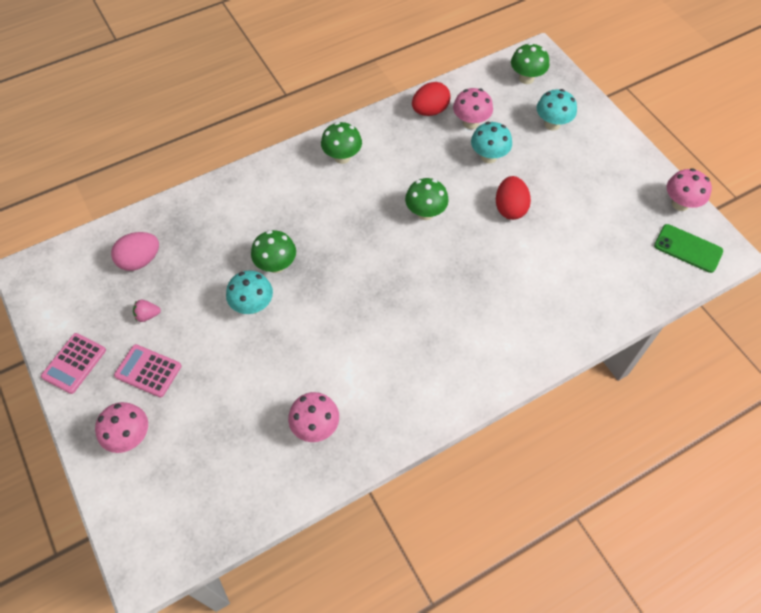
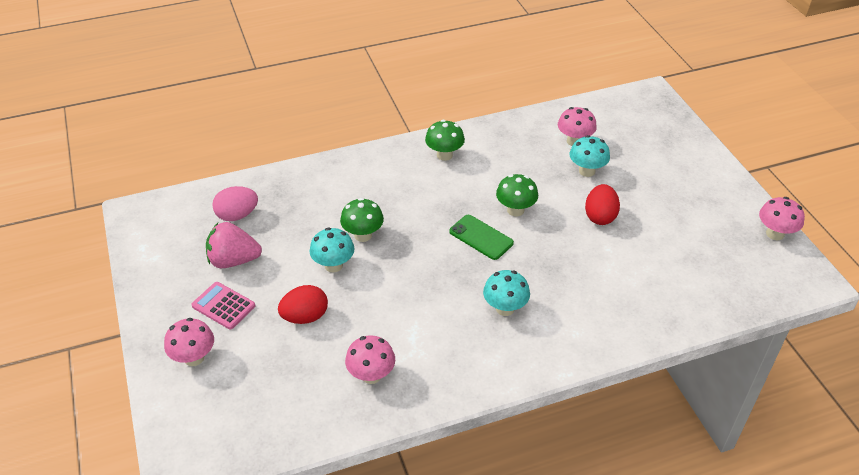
camera: 10 degrees right, 15 degrees down
pink calculator [41,333,106,394] -> none
pink strawberry [133,300,161,322] -> pink strawberry [206,222,262,268], size x2.16
red egg [412,82,451,116] -> red egg moved to [278,285,328,324]
green mushroom [511,43,549,84] -> none
turquoise mushroom [537,89,577,131] -> turquoise mushroom moved to [483,270,530,316]
green phone [654,224,723,273] -> green phone moved to [449,215,514,260]

